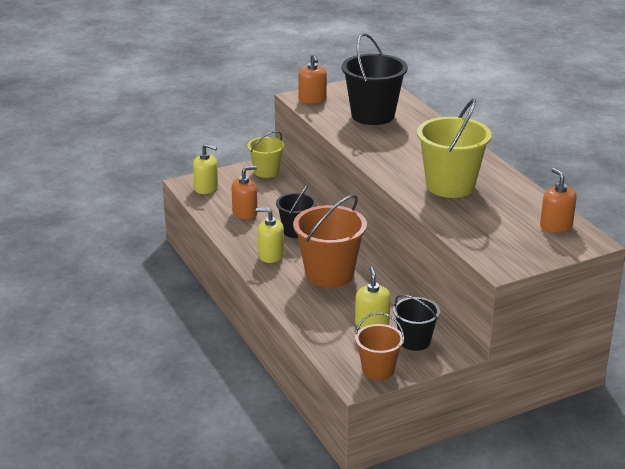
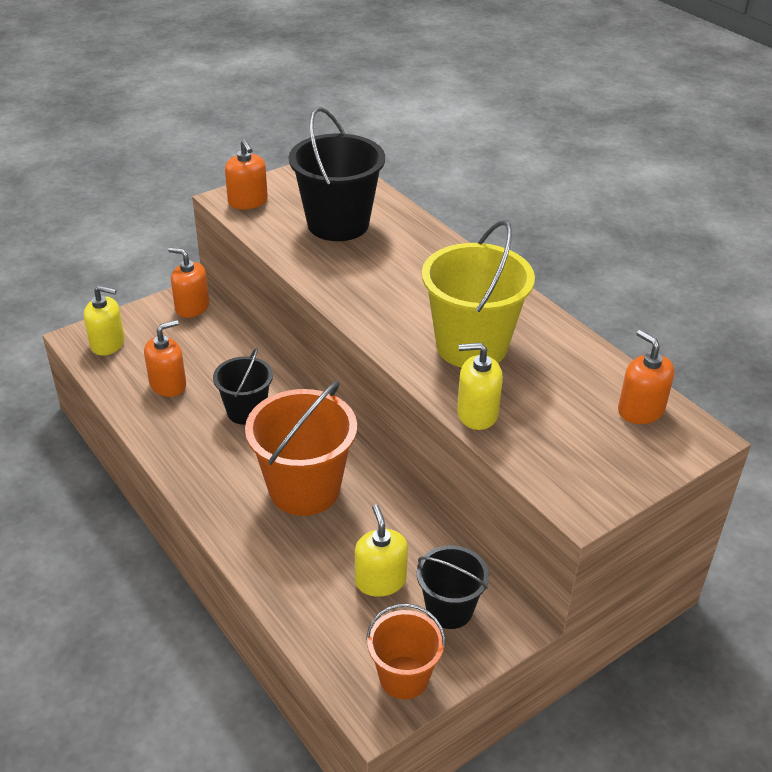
camera: 10 degrees left, 10 degrees up
yellow bucket [247,131,285,178] -> orange soap dispenser [168,247,209,318]
yellow soap dispenser [255,207,284,263] -> yellow soap dispenser moved to [457,343,503,430]

